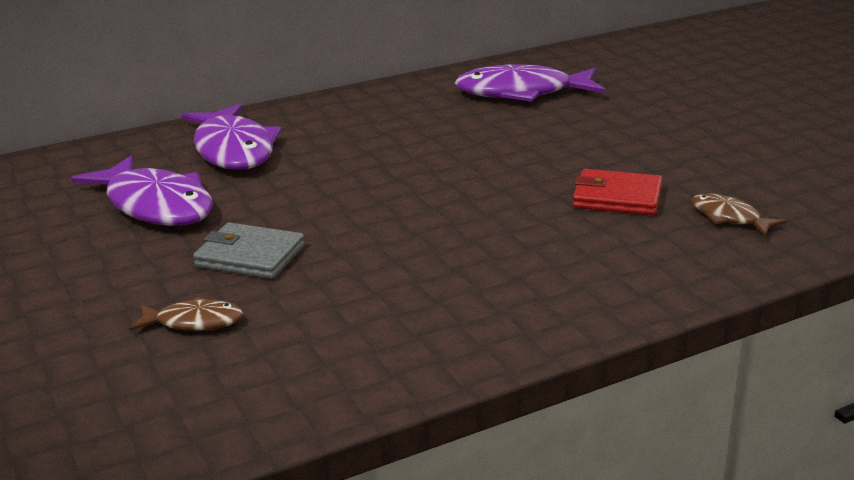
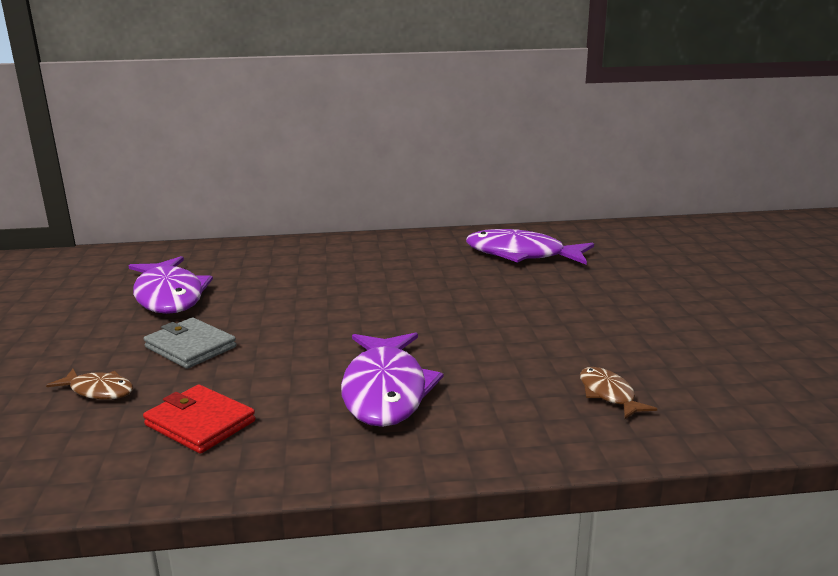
camera: 20 degrees right, 5 degrees down
purple fish [181,104,281,170] -> purple fish moved to [341,333,443,427]
red wallet [572,169,663,215] -> red wallet moved to [143,385,256,454]

